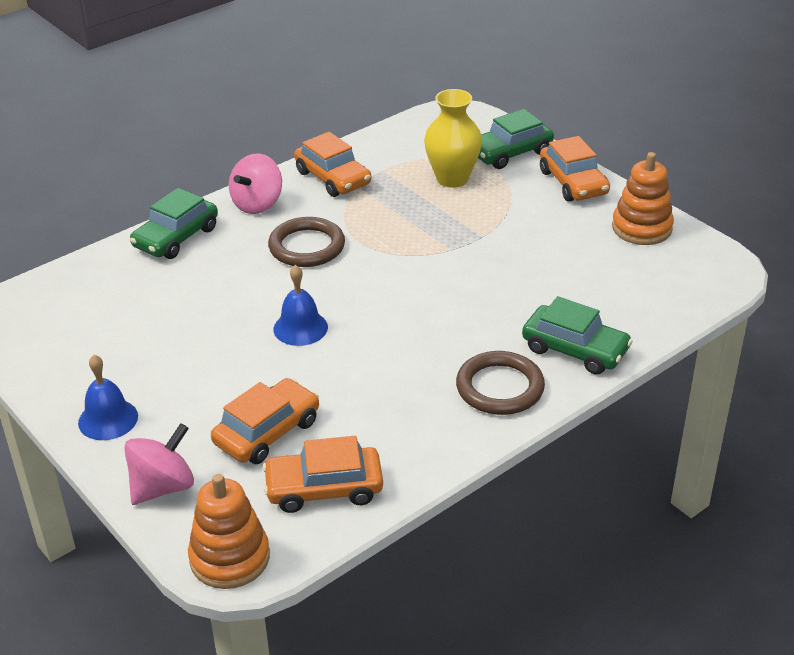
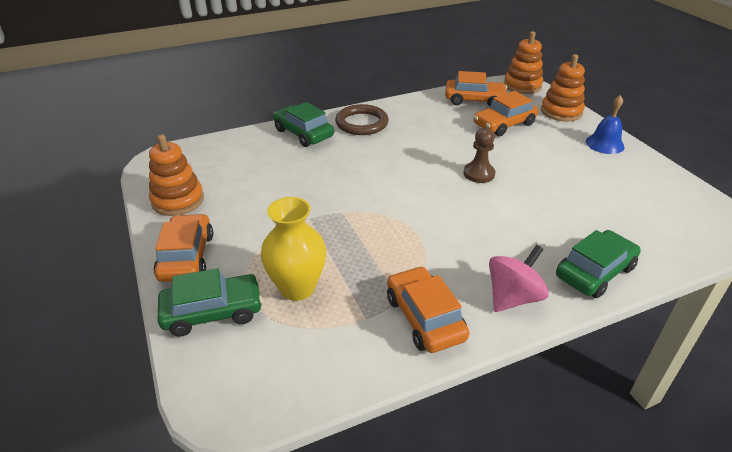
camera: 165 degrees left, 0 degrees up
pink spinning top [124,423,194,505] -> orange stacking toy [541,54,585,121]
brown ring [268,217,345,267] -> none
blue bell [273,265,328,346] -> brown pawn [464,128,495,183]

